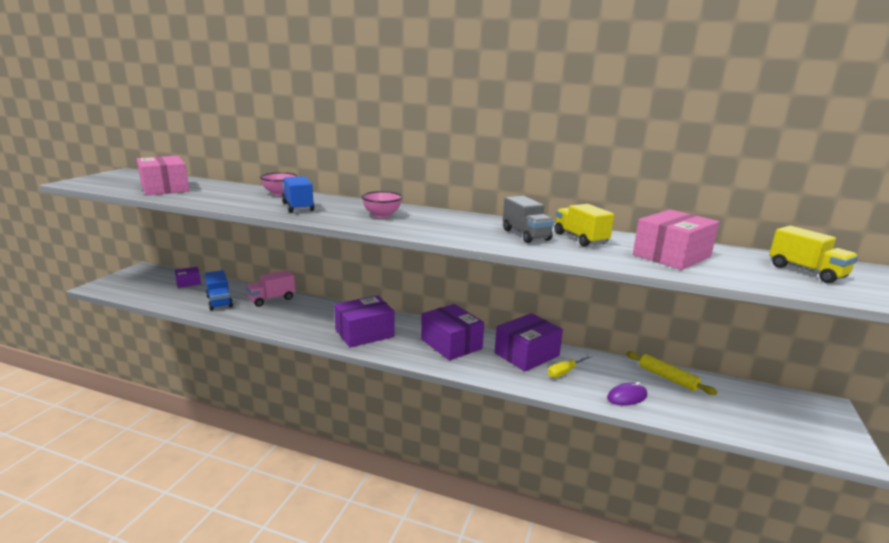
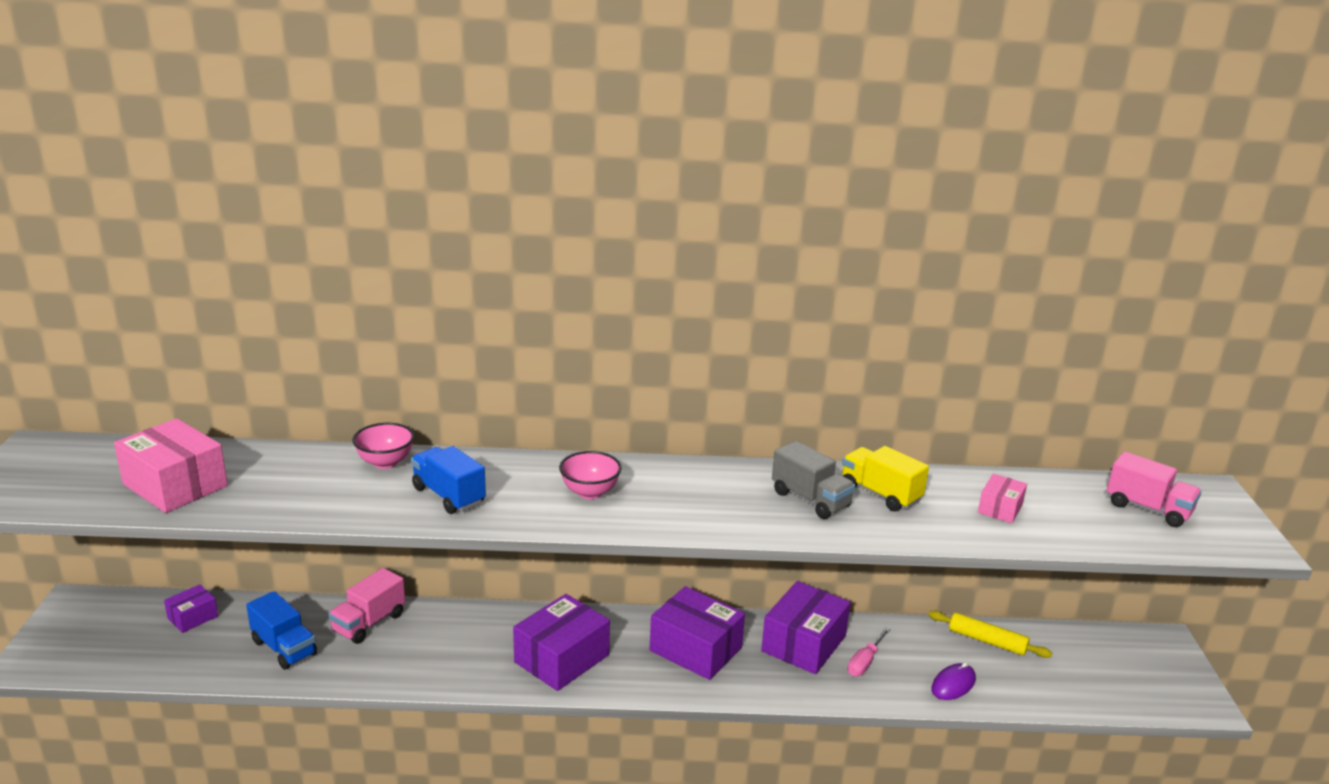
camera: 20 degrees left, 5 degrees up
yellow screwdriver [548,355,593,378] -> pink screwdriver [848,627,890,676]
pink box [633,209,719,270] -> pink box [978,474,1027,523], size x0.53
yellow truck [769,226,858,283] -> pink truck [1107,452,1202,527]

